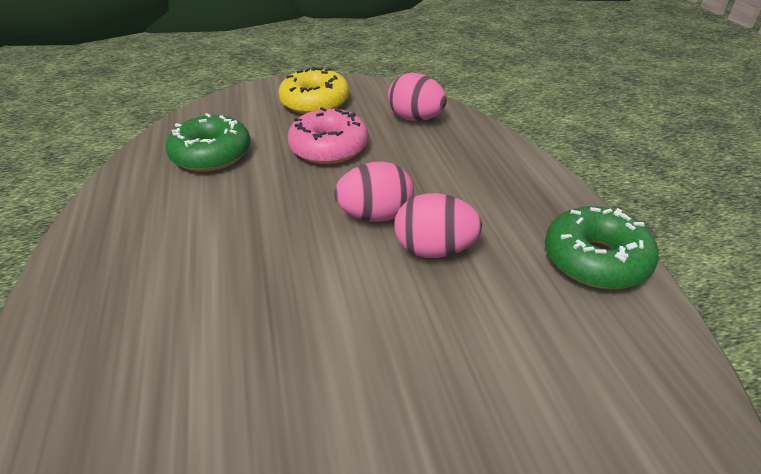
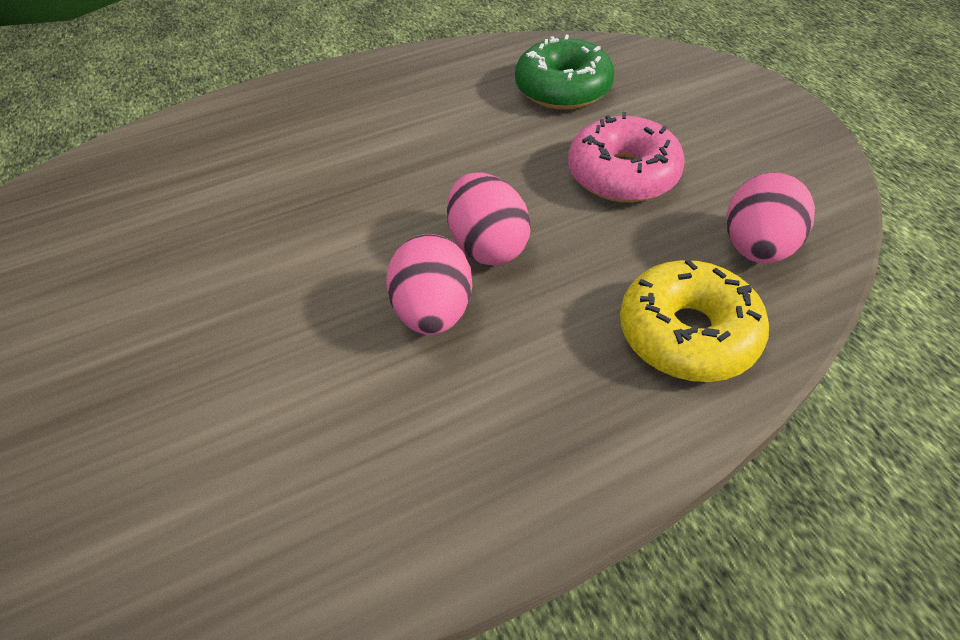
camera: 80 degrees right, 10 degrees up
yellow donut [279,67,350,114] -> yellow donut moved to [620,259,769,382]
green donut [545,206,659,289] -> none

